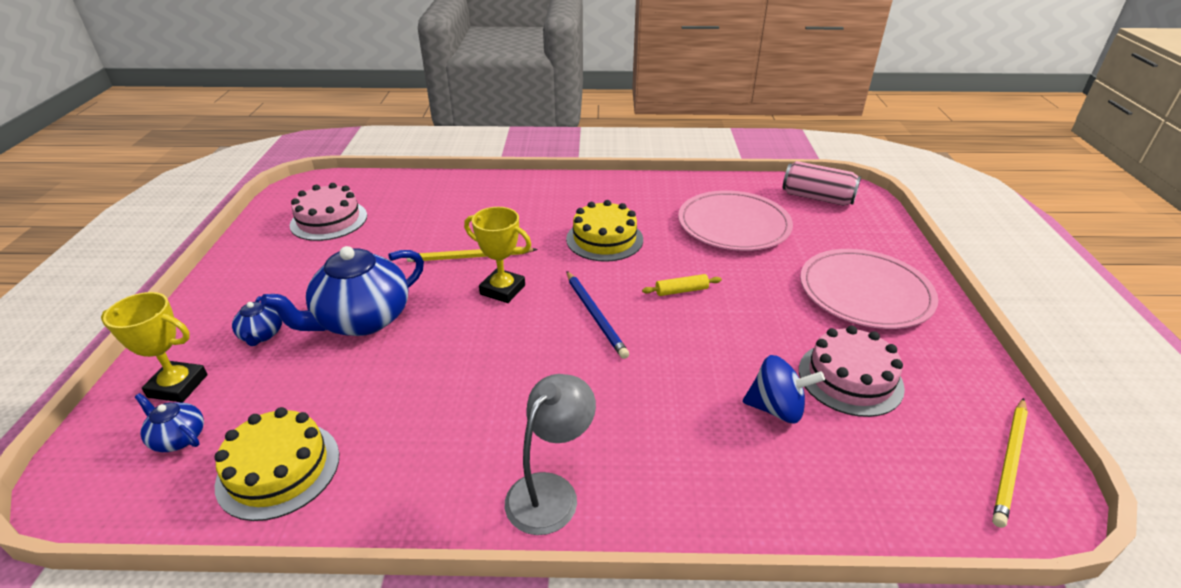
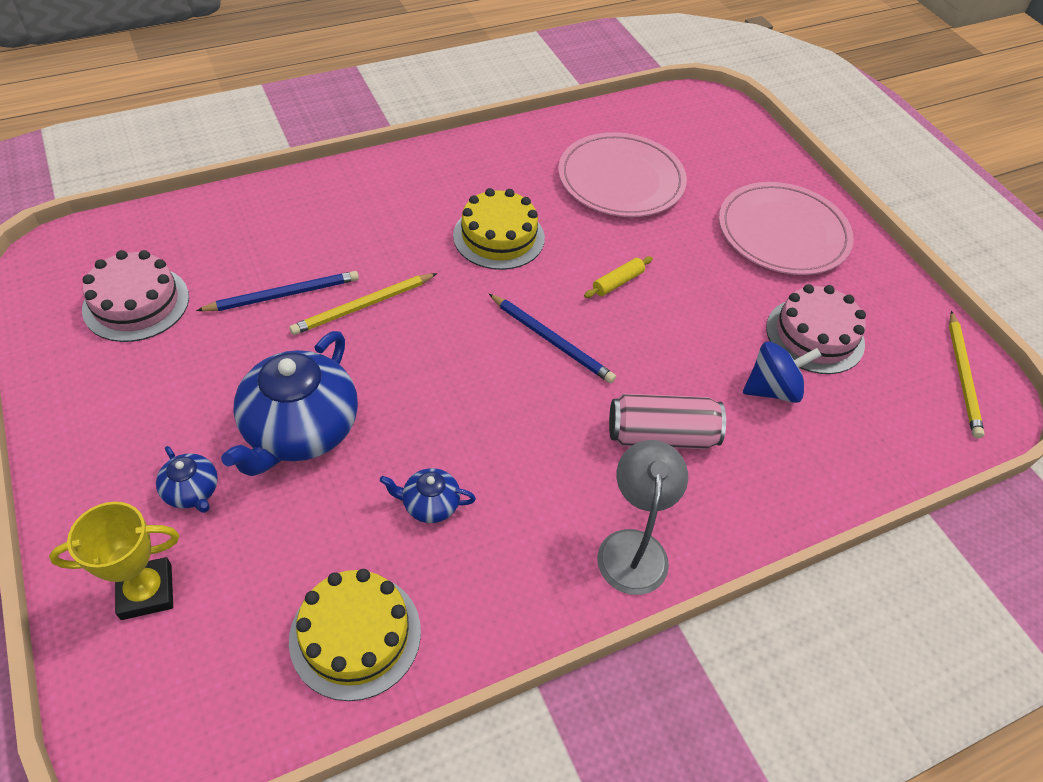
camera: 30 degrees left, 15 degrees up
blue teapot [135,393,204,452] -> blue teapot moved to [380,468,476,523]
yellow trophy [464,207,531,303] -> none
pink can [783,161,861,206] -> pink can moved to [609,394,726,449]
none -> blue pencil [196,271,359,311]

